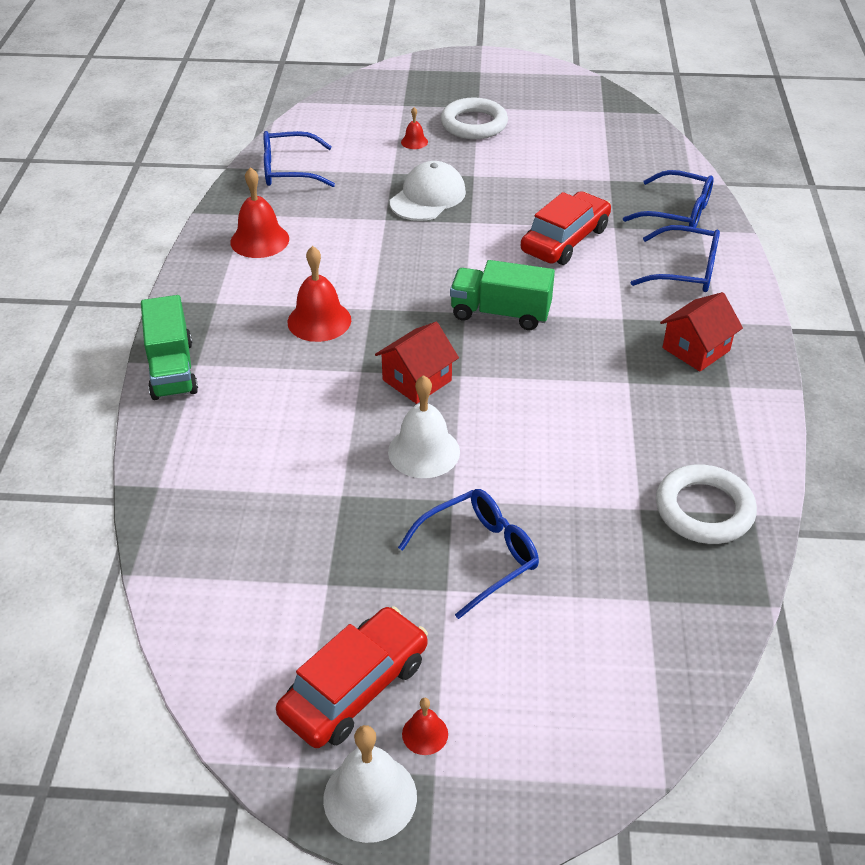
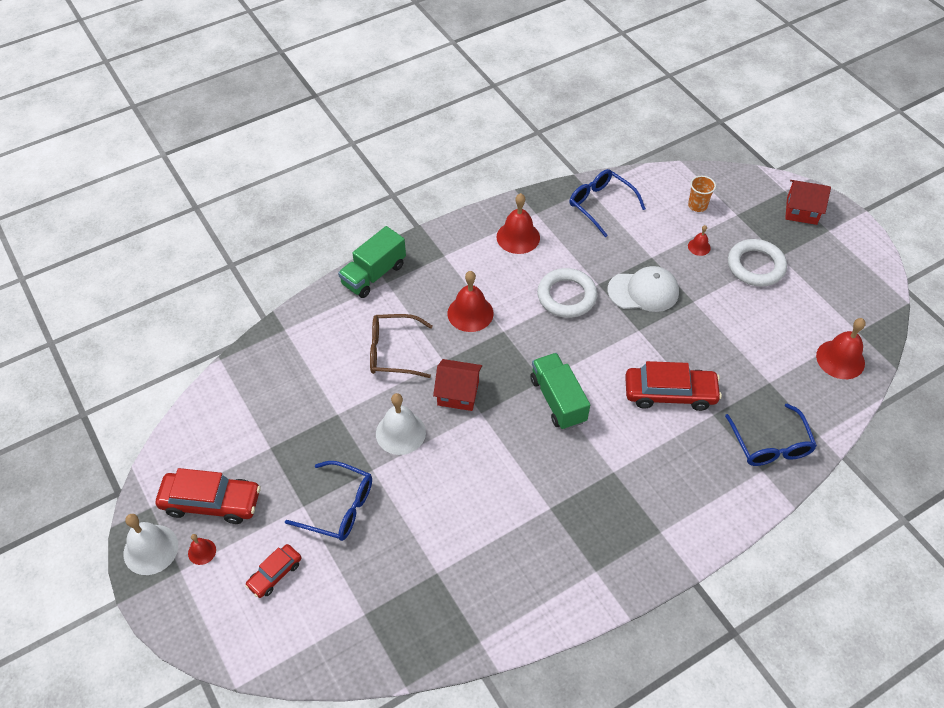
camera: 55 degrees right, 10 degrees up
blue glasses [631,225,720,292] -> none
white ring [656,464,757,544] -> white ring moved to [537,268,597,318]
red house [660,292,743,371] -> red house moved to [785,180,831,225]
none -> red car [245,544,301,598]
none -> brown glasses [370,314,433,378]
none -> orange cup [688,176,716,212]
none -> red bell [816,318,866,379]

